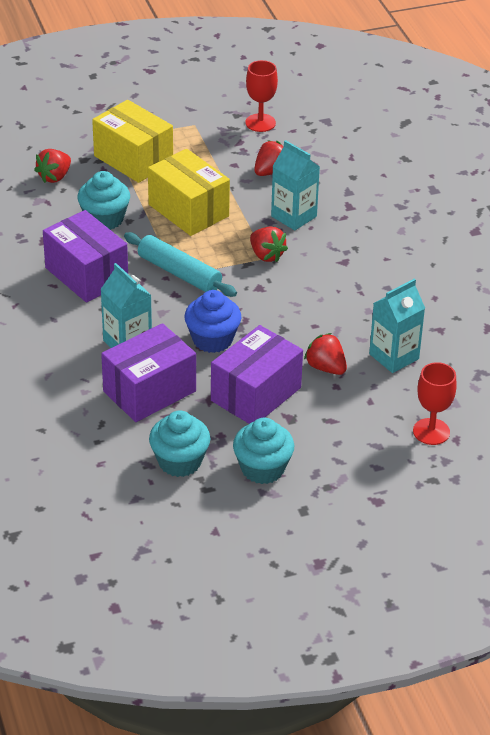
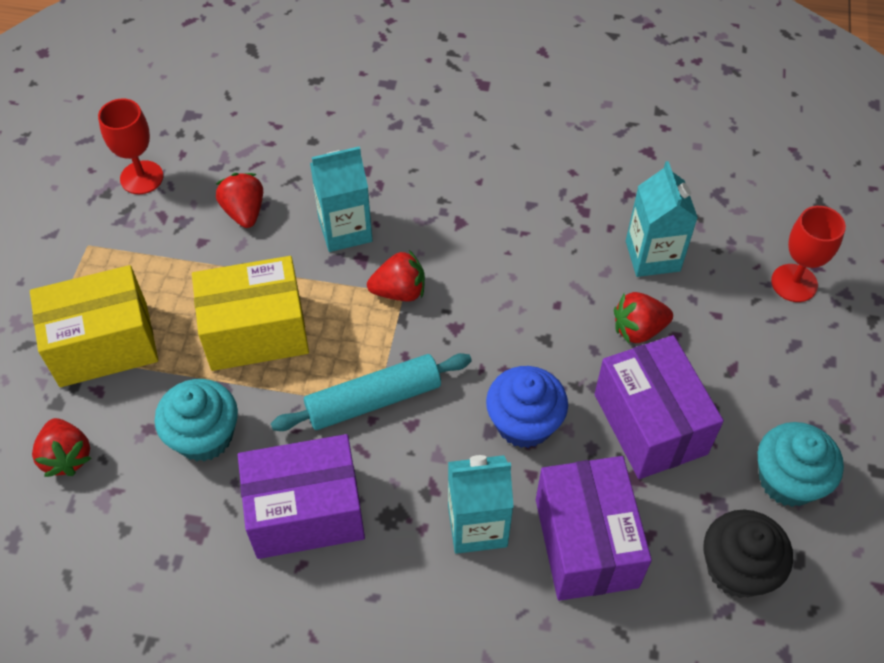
camera: 60 degrees left, 15 degrees up
turquoise cupcake [149,410,210,477] -> black cupcake [704,510,793,598]

